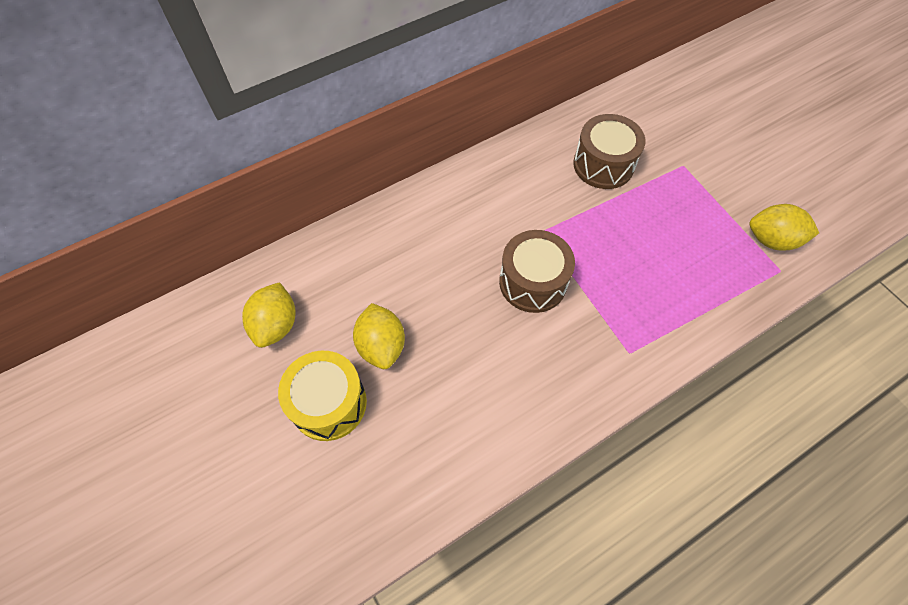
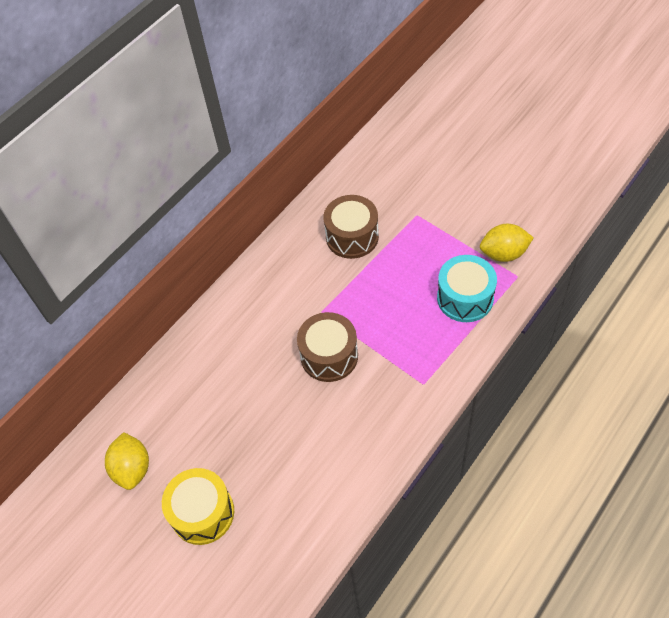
camera: 15 degrees left, 5 degrees down
yellow lemon [353,303,405,369] -> none
none -> turquoise drum [437,255,497,322]

